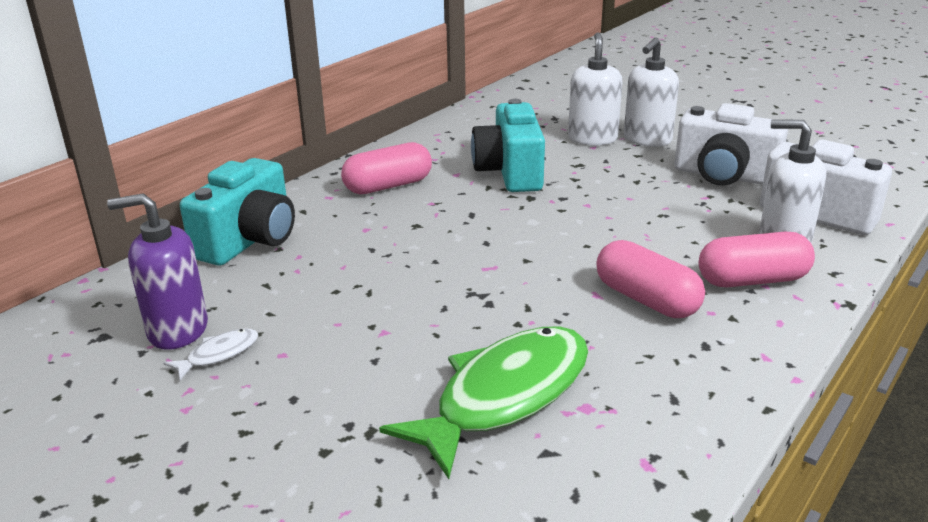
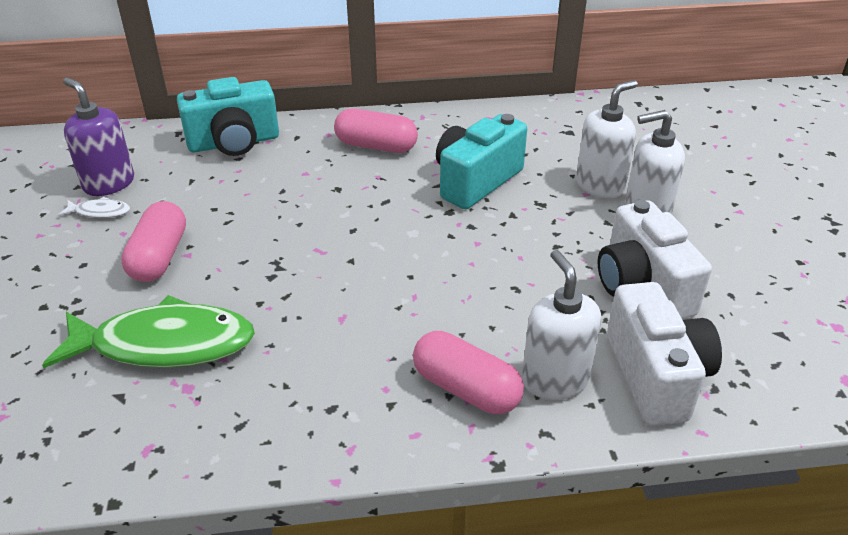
camera: 45 degrees right, 10 degrees up
pink capsule [596,240,705,318] -> pink capsule moved to [121,201,186,282]

